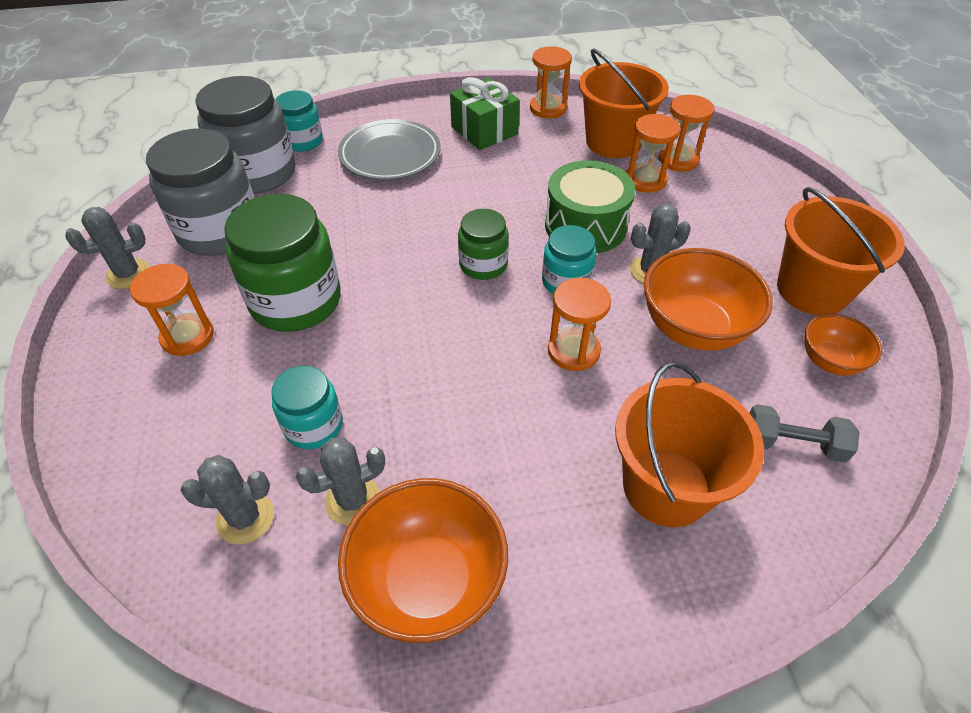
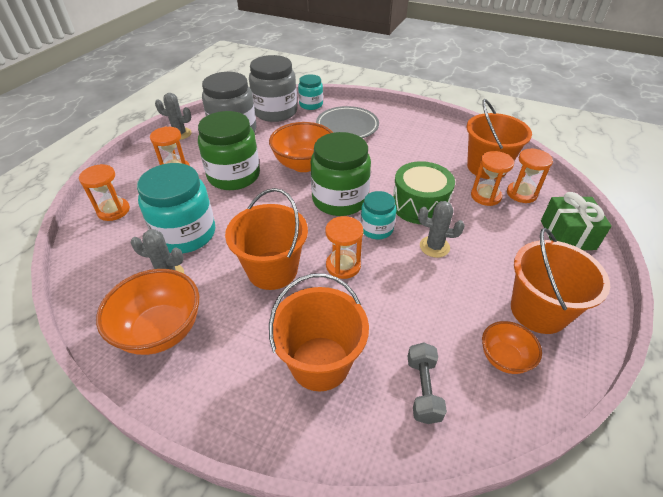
camera: 35 degrees right, 5 degrees down
grey cactus [181,455,274,545] -> none
turquoise jar [271,366,343,449] -> turquoise jar [137,163,215,253], size x1.80
green gift [450,77,520,150] -> green gift moved to [541,192,612,250]
green jar [458,209,509,280] -> green jar [311,132,371,216], size x1.80
orange hourglass [530,46,572,118] -> orange hourglass moved to [79,164,130,221]
orange bowl [644,248,773,351] -> orange bowl moved to [269,122,333,172]
grey dumbbell [749,404,860,463] -> grey dumbbell turned 45 degrees clockwise [408,343,447,424]
none -> orange bucket [225,188,308,290]

